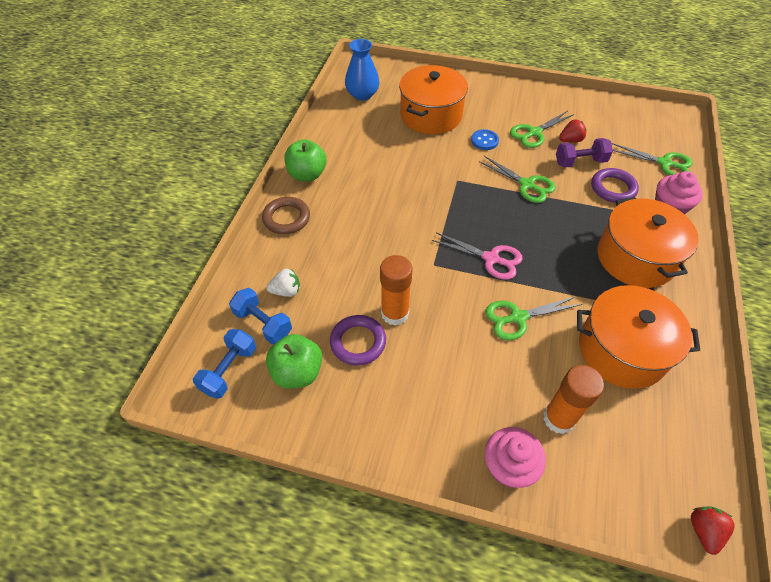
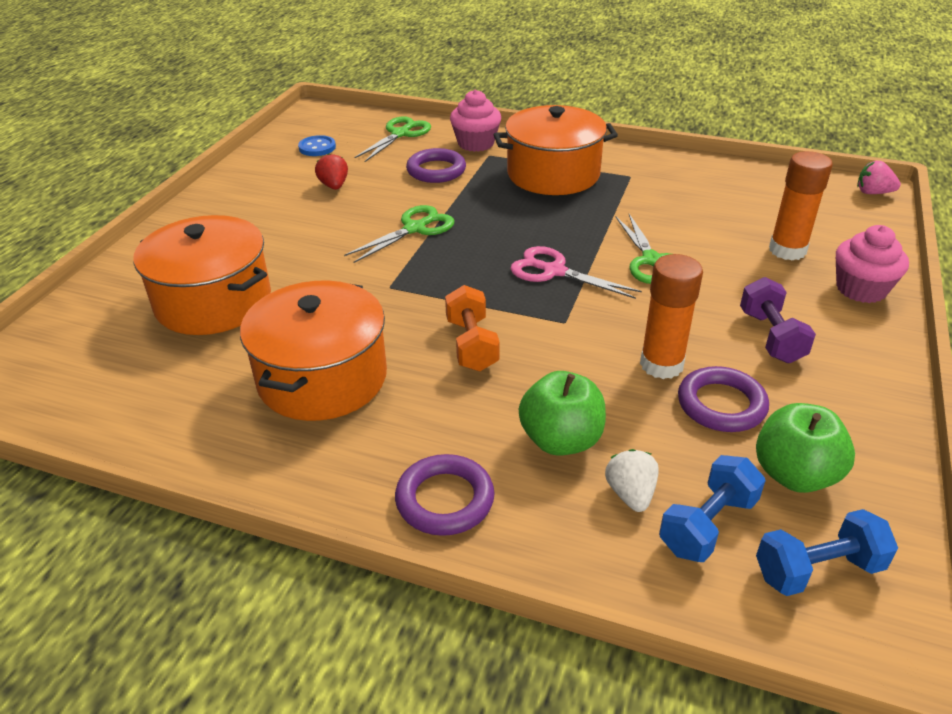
camera: 85 degrees left, 15 degrees down
blue dumbbell [193,329,256,399] -> blue dumbbell turned 45 degrees counterclockwise [756,509,898,596]
brown ring [262,197,310,234] -> purple ring [395,454,495,536]
green apple [284,139,327,181] -> green apple moved to [519,371,606,456]
blue vase [345,39,380,101] -> none
pink scissors [432,232,523,280] -> pink scissors turned 90 degrees counterclockwise [510,246,642,299]
blue button [471,129,499,150] -> blue button moved to [298,135,336,156]
green scissors [510,111,574,148] -> none
purple dumbbell [556,138,613,168] -> purple dumbbell moved to [740,277,816,363]
orange pot [577,285,700,389] -> orange pot moved to [240,280,387,421]
red strawberry [691,507,735,555] -> pink strawberry [857,161,901,194]
none -> orange dumbbell [445,285,499,371]

